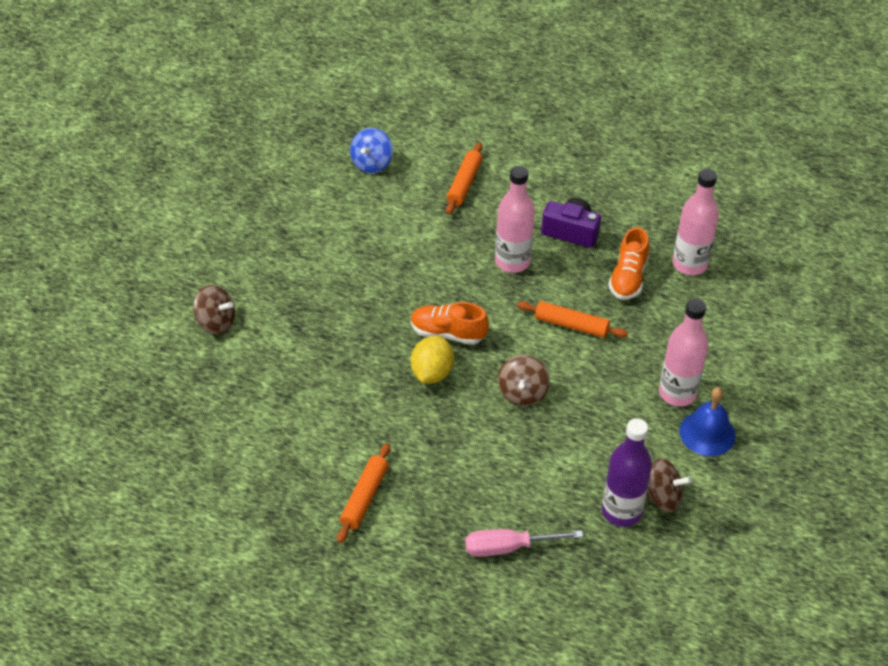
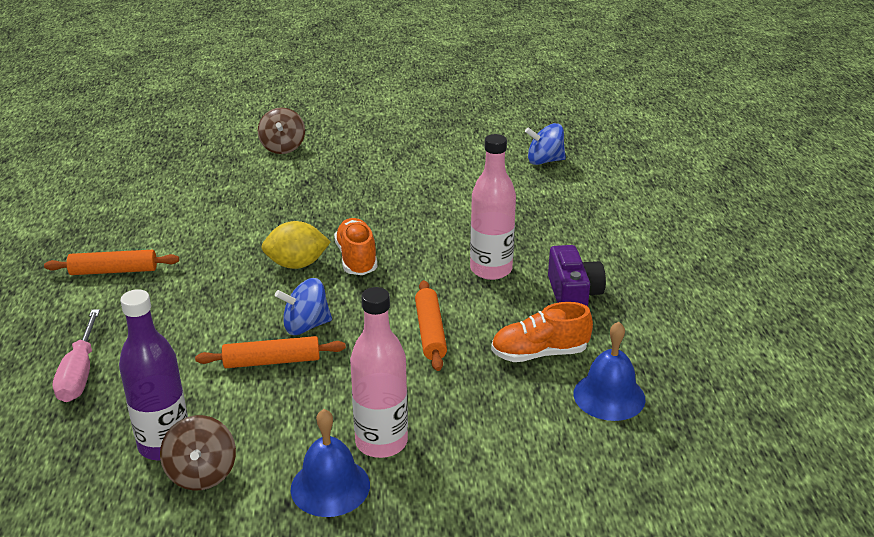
camera: 65 degrees right, 15 degrees down
orange rolling pin [446,142,482,215] -> orange rolling pin moved to [195,336,346,368]
pink screwdriver [465,529,583,557] -> pink screwdriver turned 150 degrees counterclockwise [53,309,100,402]
brown spinning top [498,355,550,406] -> blue spinning top [275,278,332,335]
pink bottle [673,169,719,275] -> blue bell [574,321,646,421]

